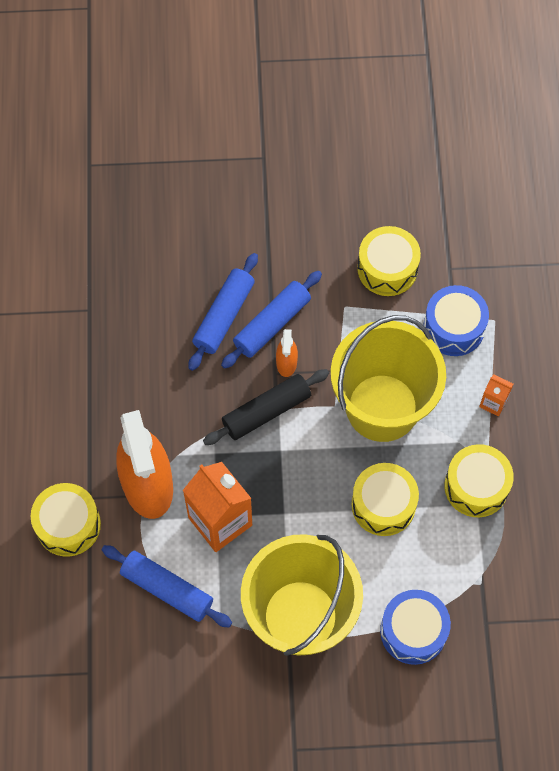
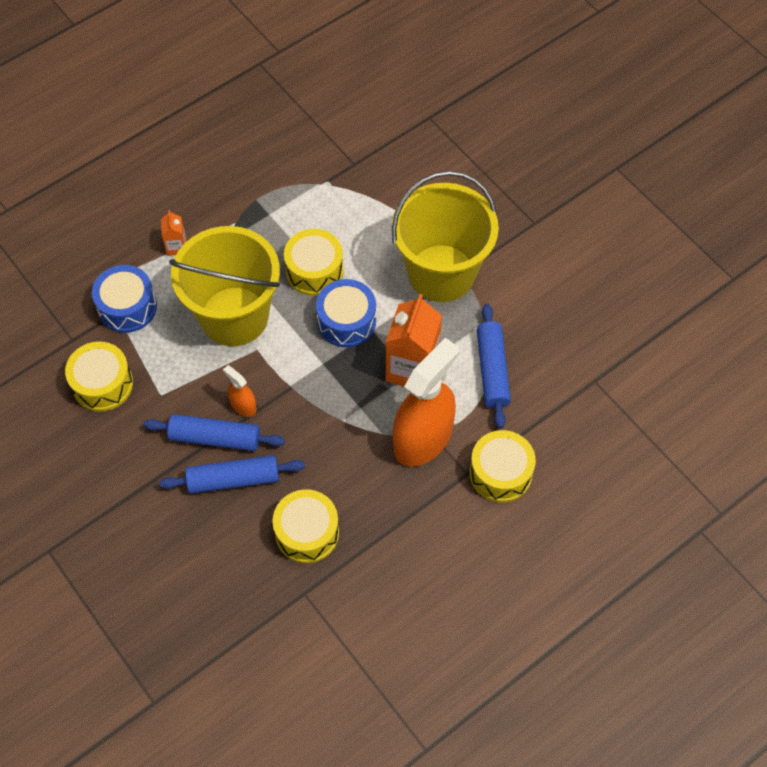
camera: 125 degrees left, 5 degrees down
black rolling pin [203,369,329,445] -> none
orange spray bottle [276,329,298,377] -> orange spray bottle turned 105 degrees counterclockwise [223,365,257,417]
blue drum [380,590,451,665] -> blue drum moved to [316,279,376,347]
yellow drum [444,444,514,517] -> yellow drum moved to [272,489,339,563]

